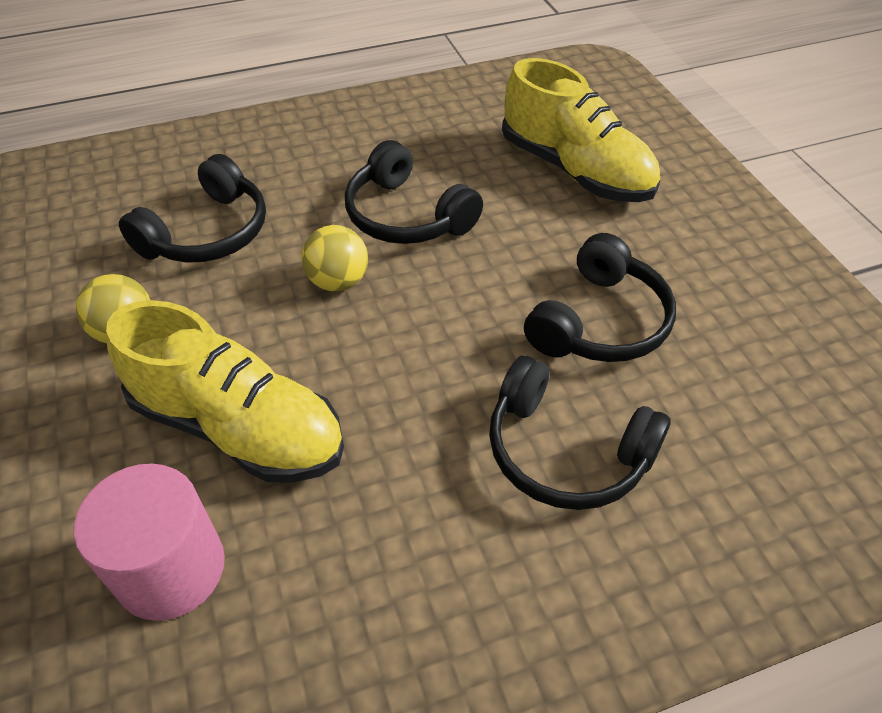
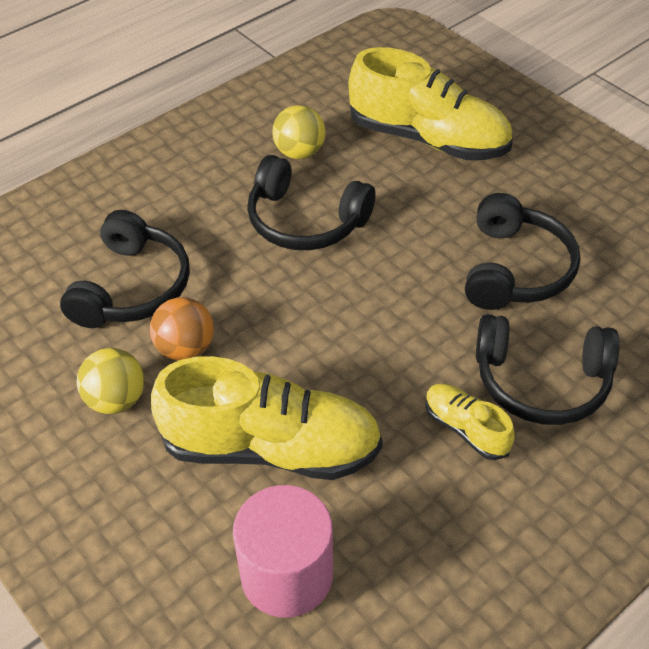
camera: 20 degrees left, 0 degrees up
yellow ball [301,225,368,291] -> yellow ball moved to [272,105,325,159]
none -> orange ball [150,297,214,360]
none -> yellow shoe [425,384,515,460]

